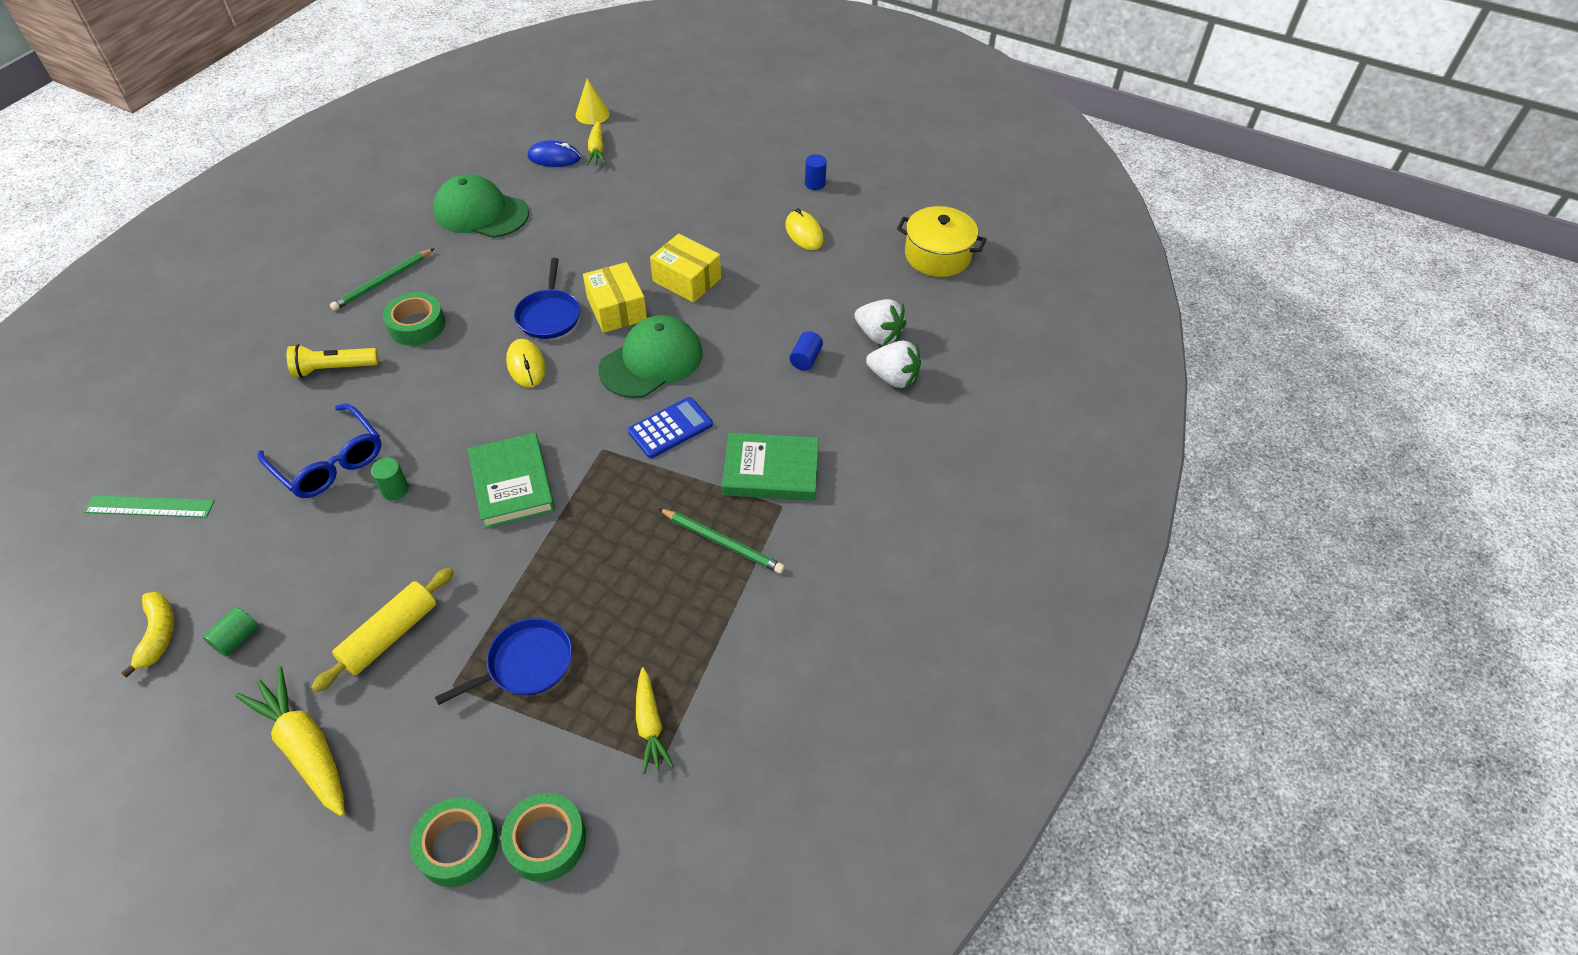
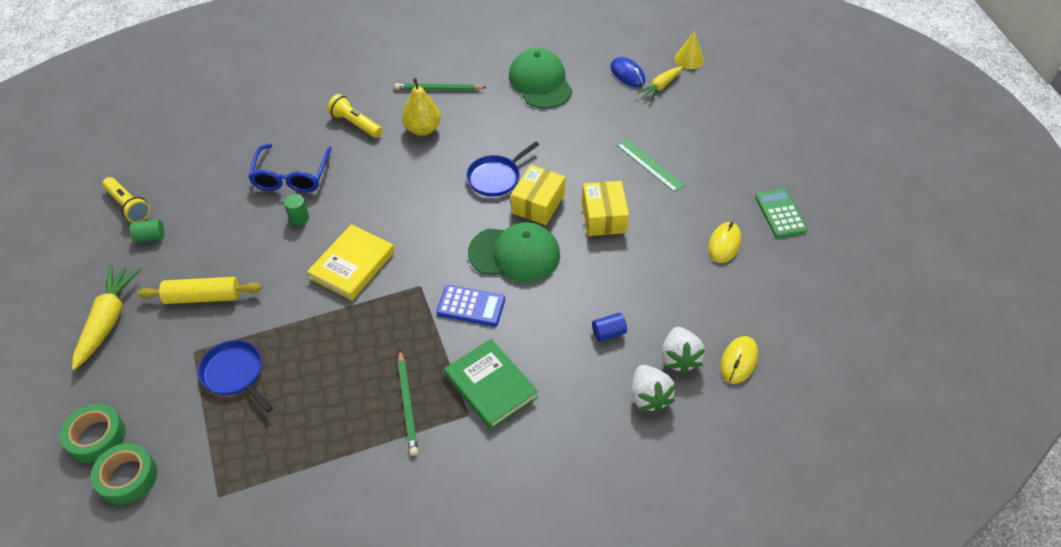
camera: 50 degrees right, 0 degrees up
green ruler [84,495,215,518] -> green ruler moved to [617,139,685,192]
yellow banana [121,591,174,678] -> yellow flashlight [102,177,150,223]
green tape [383,292,445,346] -> yellow pear [402,78,441,136]
blue pan [435,618,572,705] -> blue pan turned 150 degrees counterclockwise [198,340,273,413]
green book [468,433,555,529] -> yellow book [307,224,395,301]
yellow mouse [506,339,546,387] -> yellow mouse moved to [720,336,758,384]
yellow carrot [636,667,674,774] -> none
blue cylinder [805,154,827,190] -> green calculator [755,189,808,238]
yellow pot [897,206,987,277] -> none

